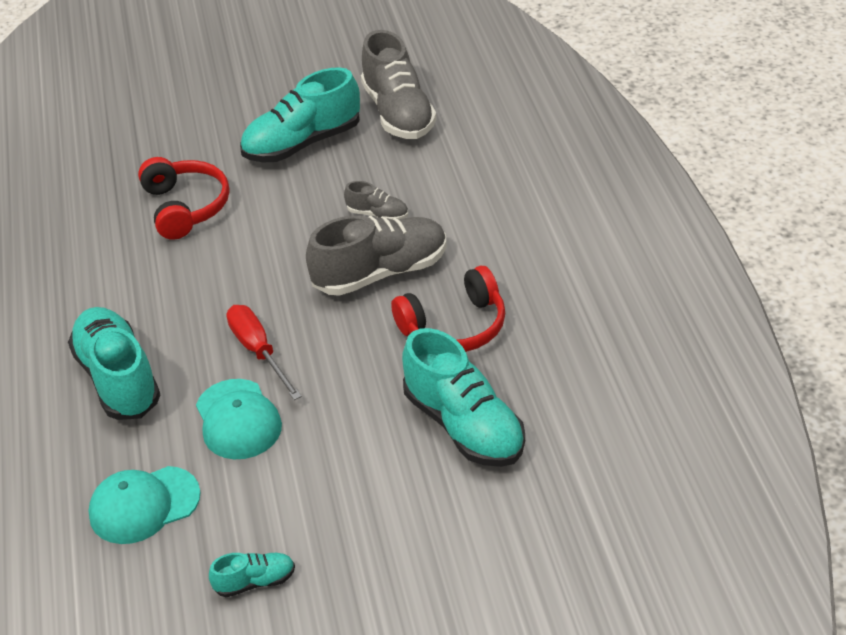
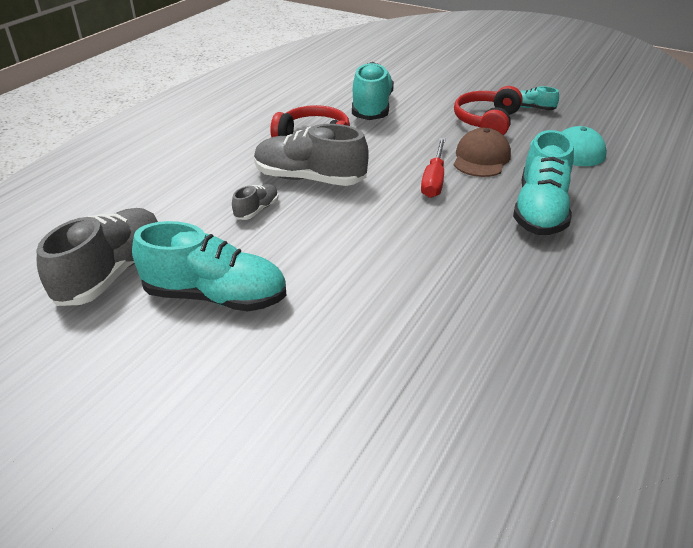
camera: 140 degrees left, 5 degrees down
red headphones [138,157,229,240] -> red headphones moved to [454,86,523,135]
turquoise cap [196,379,282,459] -> brown cap [454,128,511,177]
grey shoe [344,181,408,220] -> grey shoe turned 60 degrees clockwise [232,184,279,220]

